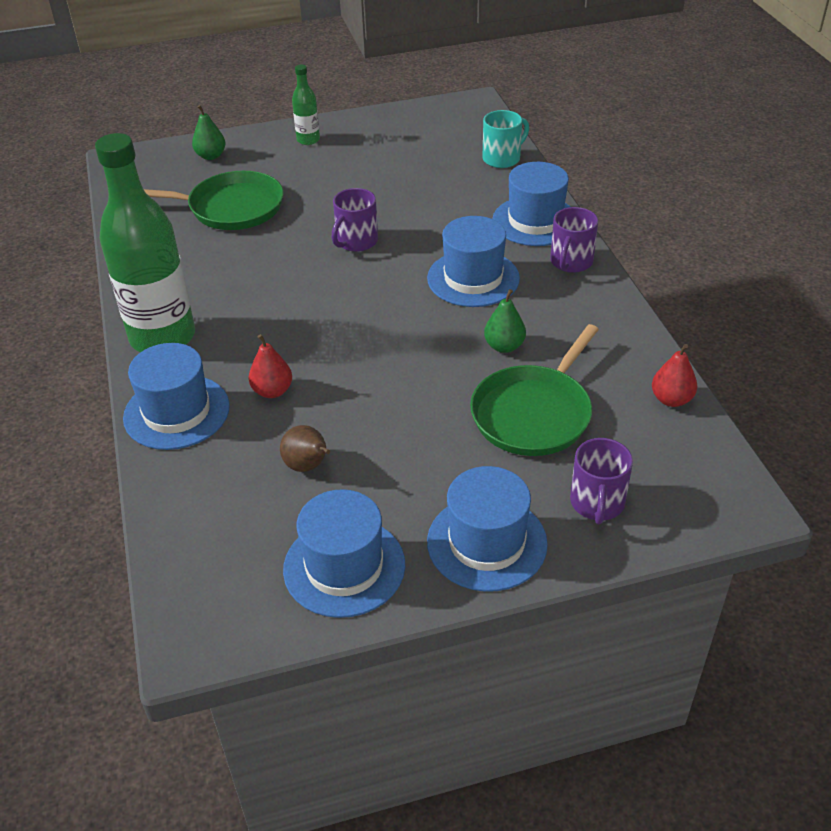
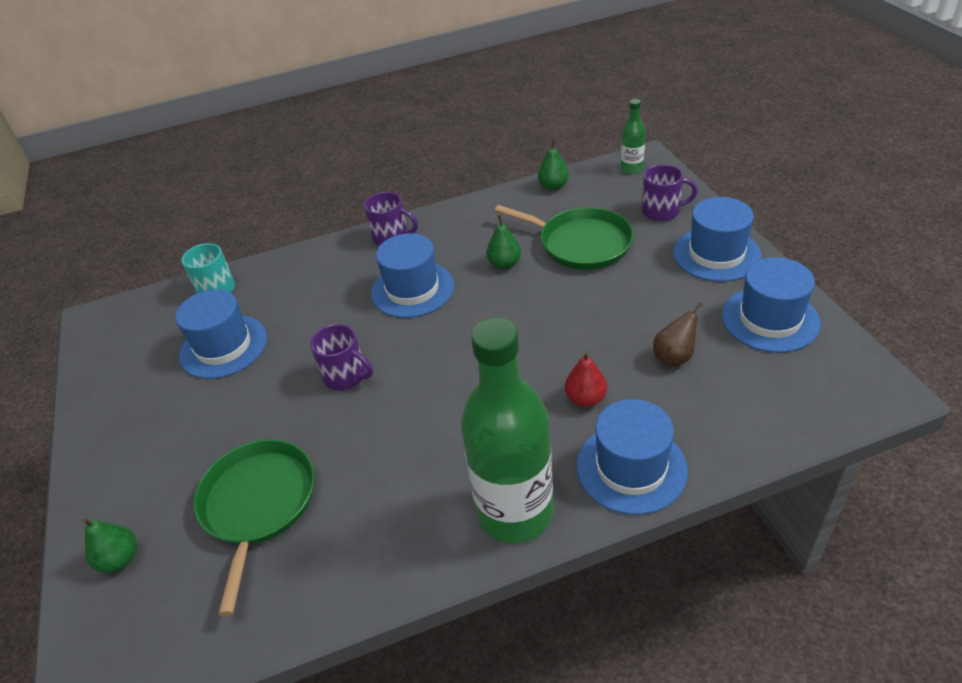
camera: 90 degrees left, 0 degrees up
green bottle [292,65,320,145] -> green bottle moved to [621,99,646,174]
blue hat [492,162,571,246] -> blue hat moved to [175,289,267,379]
red pear [652,344,697,407] -> green pear [538,139,569,190]

